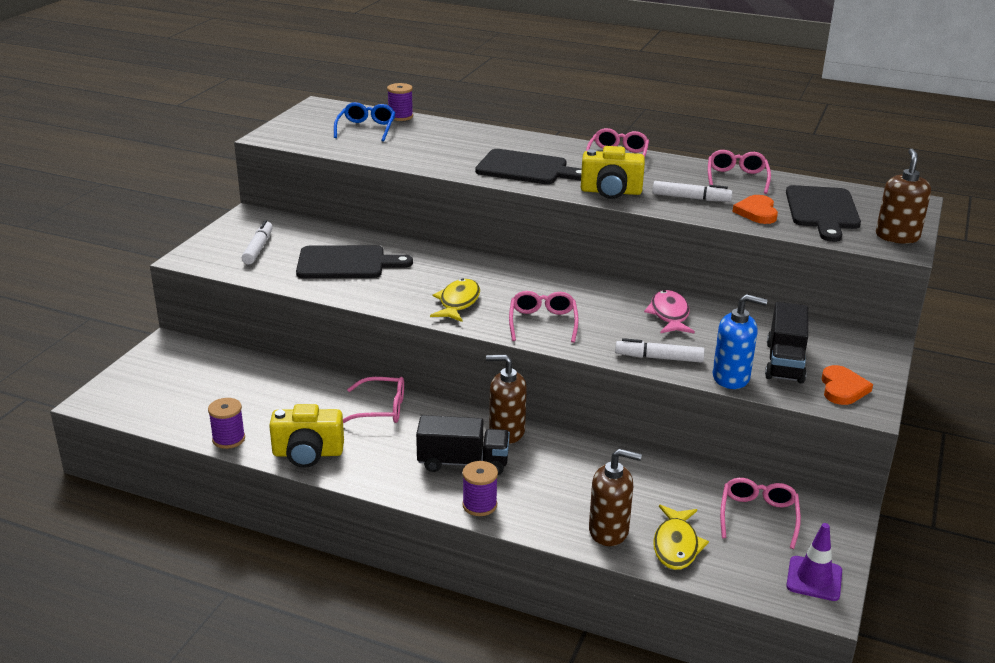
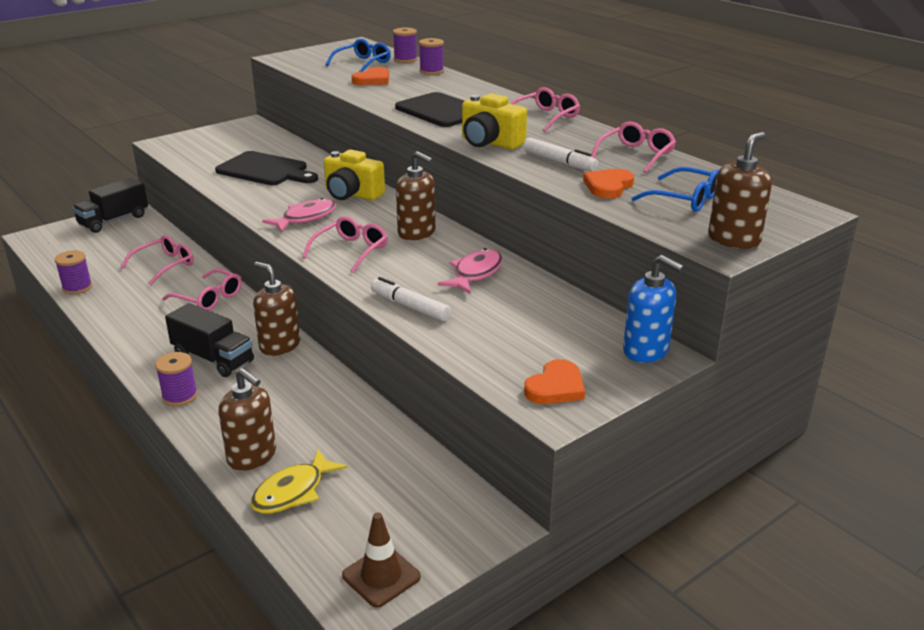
camera: 30 degrees right, 0 degrees up
white marker [242,220,273,265] -> none
yellow camera [269,404,344,468] -> yellow camera moved to [324,150,385,200]
yellow fish [430,279,480,322] -> pink fish [262,198,336,233]
blue soap dispenser [713,294,768,389] -> blue soap dispenser moved to [623,255,684,363]
pink glasses [720,478,801,549] -> pink glasses moved to [120,235,194,285]
black truck [765,302,808,384] -> black truck moved to [72,177,148,233]
black cutting board [786,185,861,242] -> blue glasses [632,167,719,212]
purple traffic cone [786,523,842,601] -> brown traffic cone [342,512,421,608]
none -> orange heart [352,67,389,85]
none -> brown soap dispenser [396,151,436,240]
none -> purple spool [419,38,444,75]

